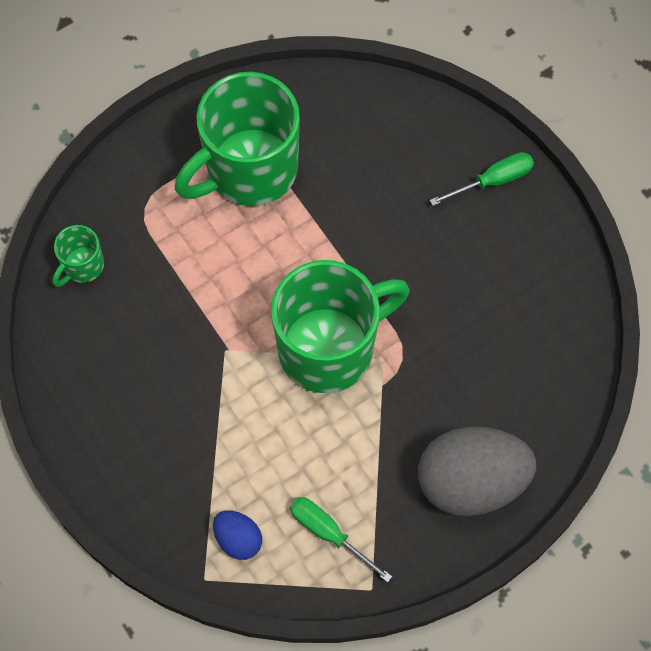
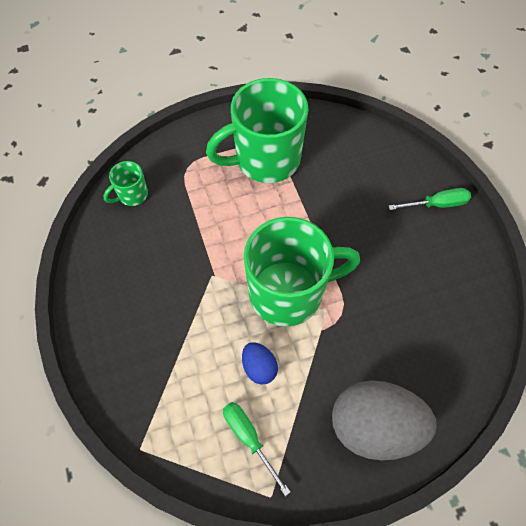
camera: 15 degrees right, 5 degrees down
blue egg [213,510,262,560] -> blue egg moved to [242,342,278,384]

